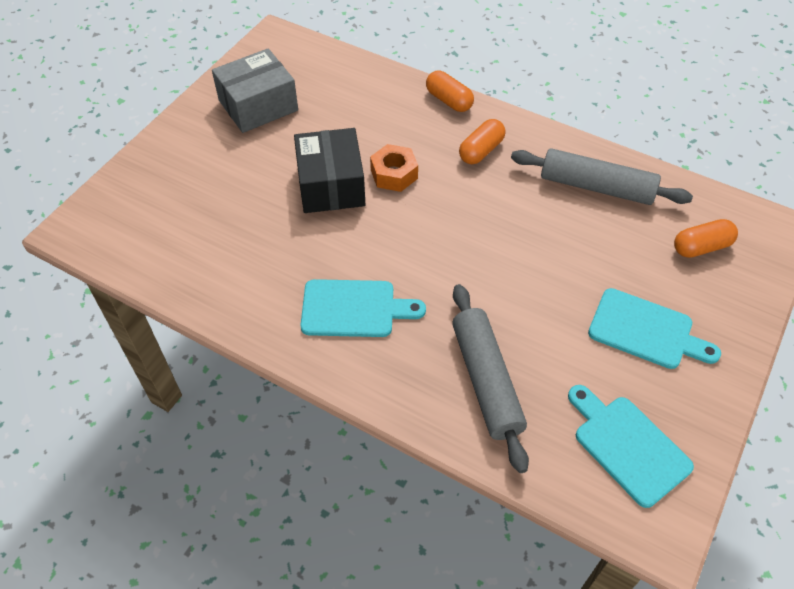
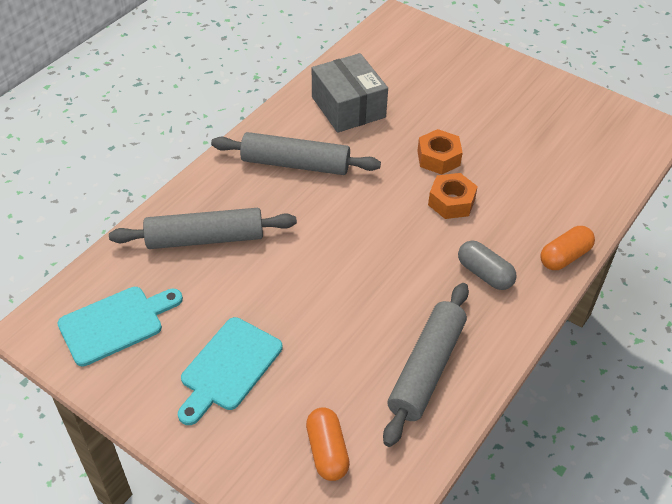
camera: 95 degrees right, 5 degrees down
grey box [212,48,298,133] -> grey box moved to [312,53,388,133]
black box [294,128,365,213] -> orange nut [417,129,463,175]
turquoise cutting board [301,279,426,337] -> grey rolling pin [211,132,381,175]
orange capsule [459,119,505,164] -> grey capsule [458,240,517,290]

